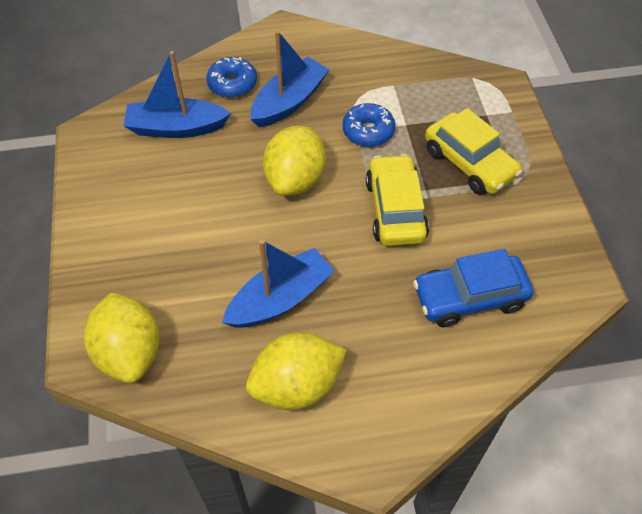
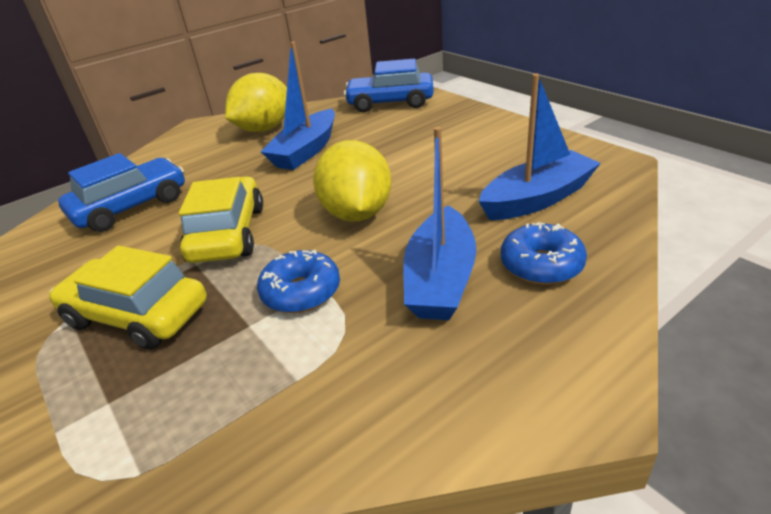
camera: 155 degrees right, 20 degrees down
yellow lemon [84,292,160,383] -> blue car [344,59,434,112]
yellow car [366,154,429,246] -> yellow car turned 150 degrees counterclockwise [179,176,263,263]

